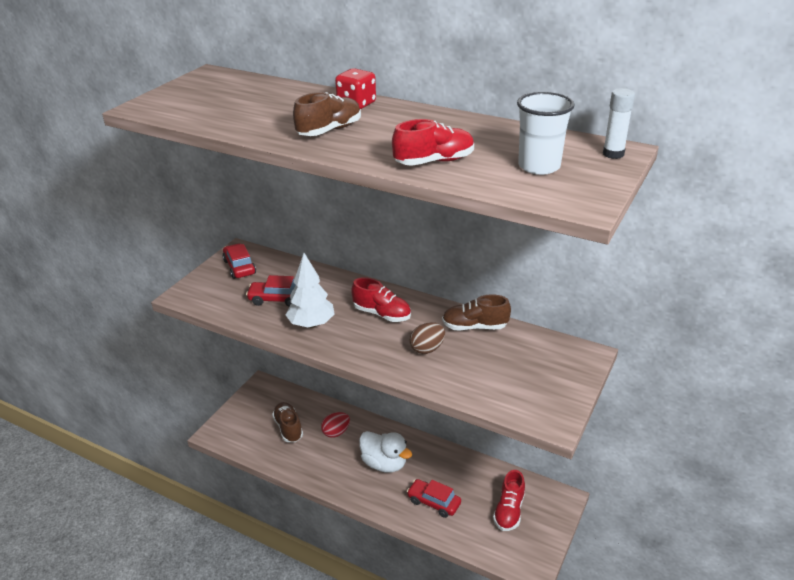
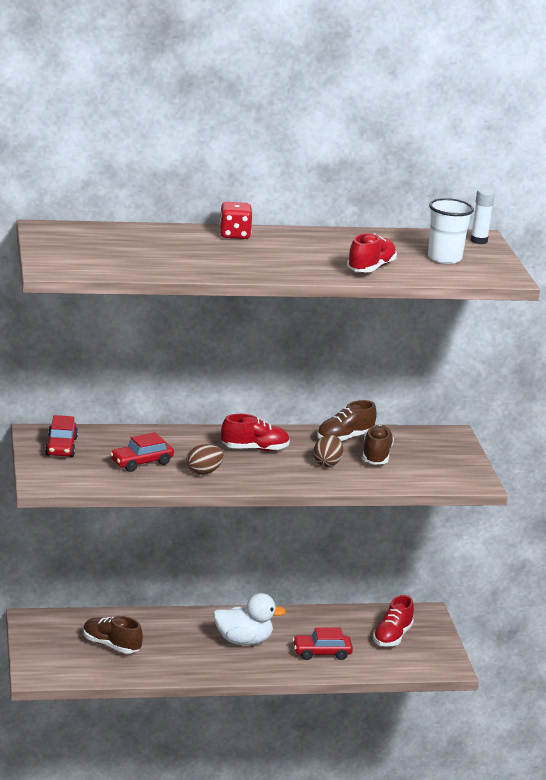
camera: 40 degrees left, 10 degrees down
red car [223,243,256,279] -> red car turned 120 degrees counterclockwise [45,415,78,457]
white tree [285,253,334,328] -> brown egg [186,444,224,475]
brown shoe [293,92,361,136] -> brown shoe moved to [362,425,394,465]
red egg [321,412,350,438] -> none
red shoe [493,470,525,531] -> red shoe turned 45 degrees clockwise [373,595,414,647]

